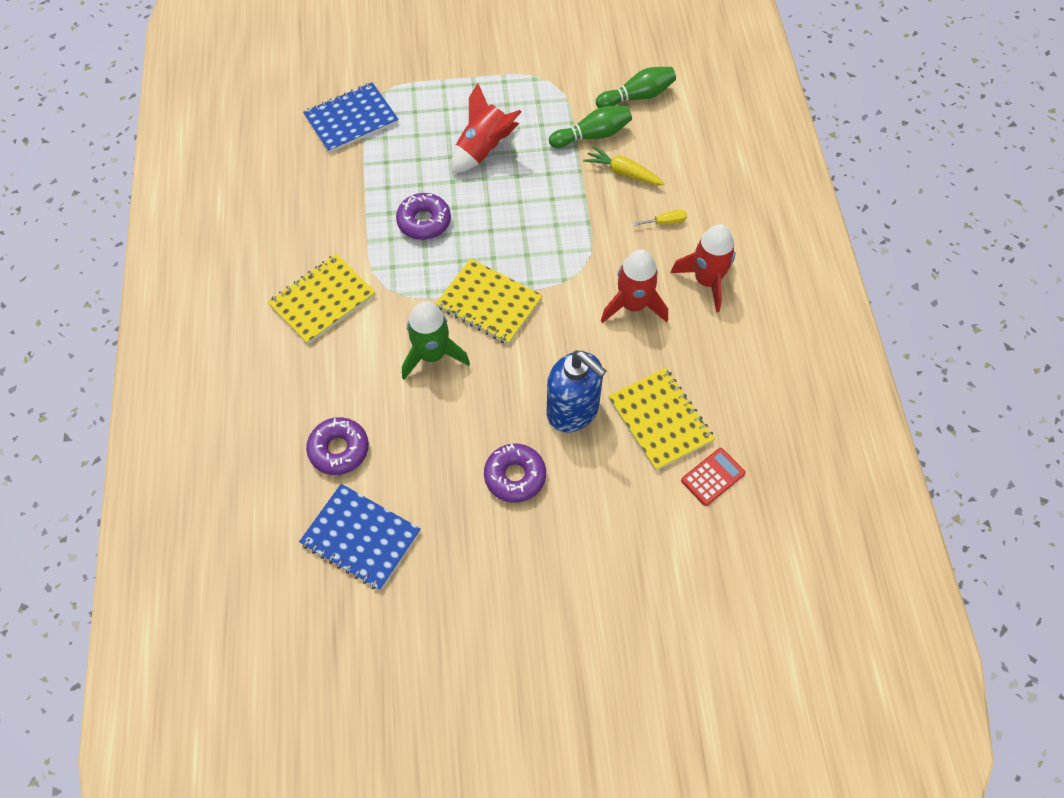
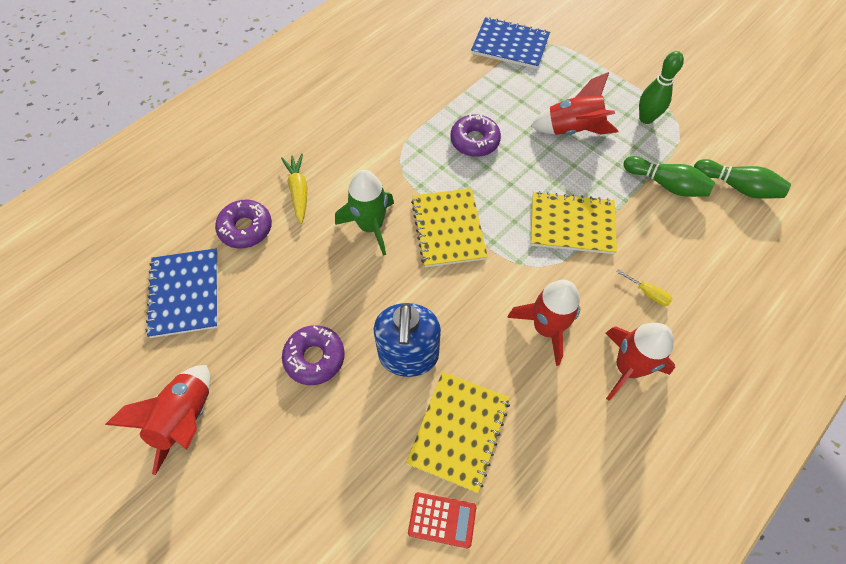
camera: 50 degrees right, 0 degrees up
yellow notebook [268,254,376,344] -> yellow notebook moved to [531,191,617,254]
yellow carrot [583,145,665,185] -> yellow carrot moved to [281,154,307,224]
none -> red rocket [105,365,210,475]
none -> green bowling pin [639,51,684,124]

